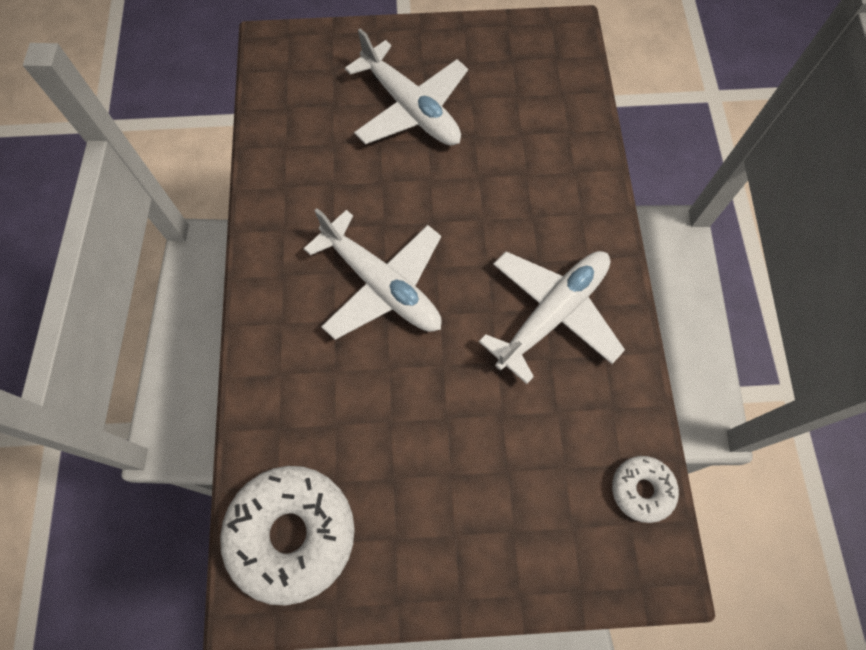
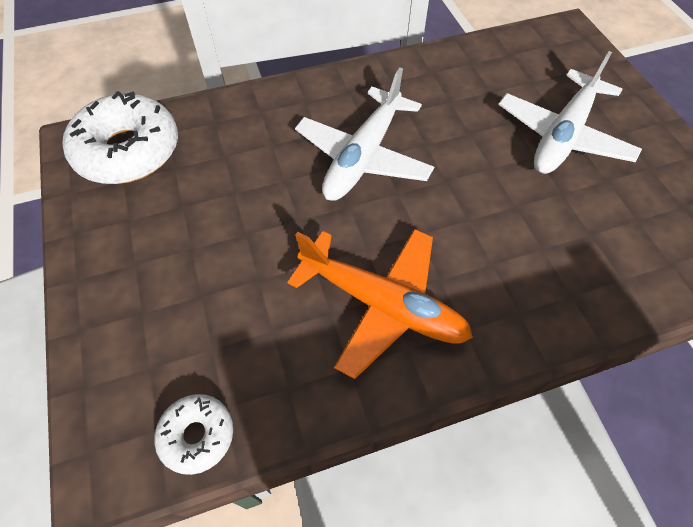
camera: 75 degrees right, 10 degrees down
white plane [479,251,625,384] -> orange plane [287,229,473,379]

